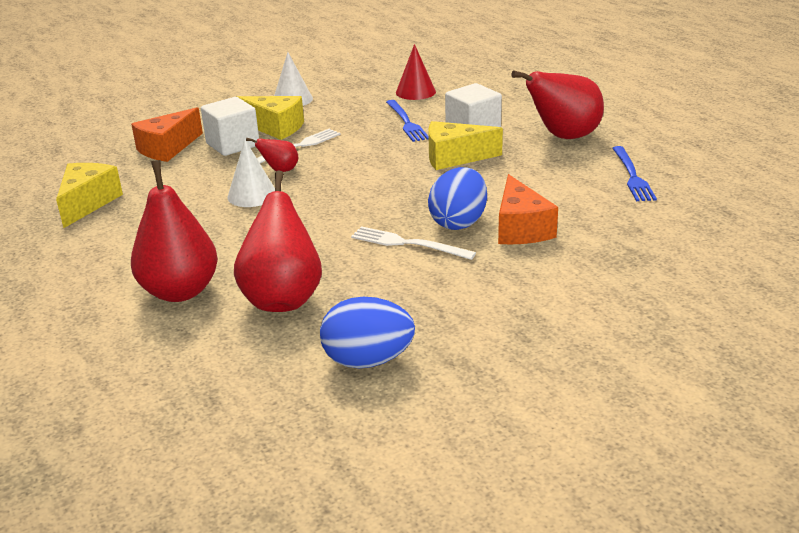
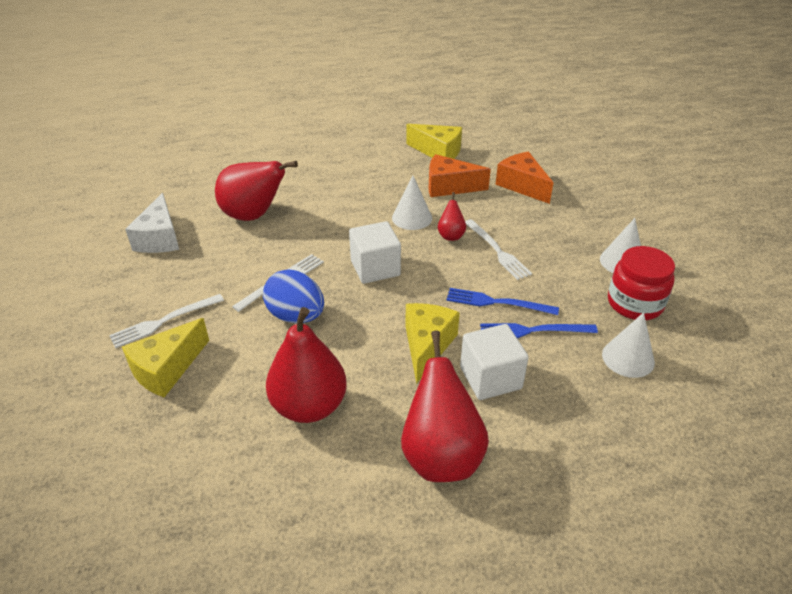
camera: 105 degrees right, 10 degrees up
red pear [131,160,218,302] -> red pear moved to [266,307,347,423]
white cube [201,97,259,156] -> white cube moved to [349,221,401,284]
yellow cheese [236,96,304,140] -> yellow cheese moved to [122,318,209,397]
blue egg [320,297,415,368] -> white cheese [125,193,179,253]
red cone [396,44,436,100] -> white cone [602,312,655,378]
orange cheese [498,174,558,244] -> orange cheese moved to [429,154,491,197]
blue fork [612,146,657,201] -> blue fork moved to [446,288,559,315]
none -> white fork [109,294,224,348]
none -> red jar [608,246,675,320]

